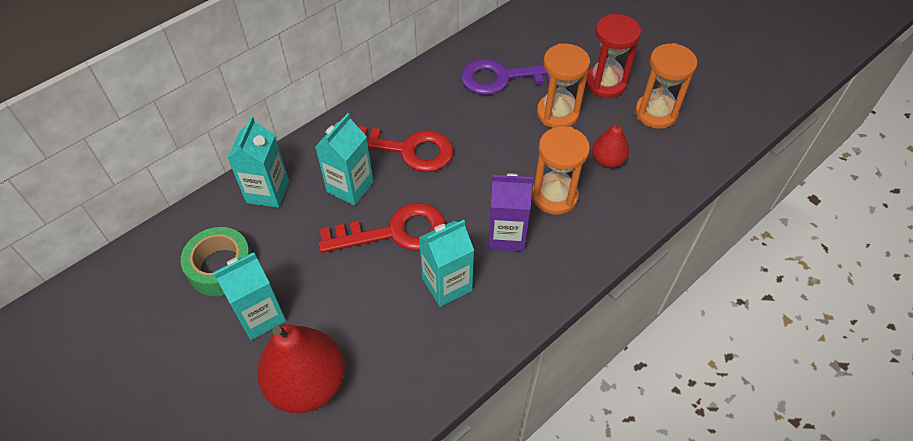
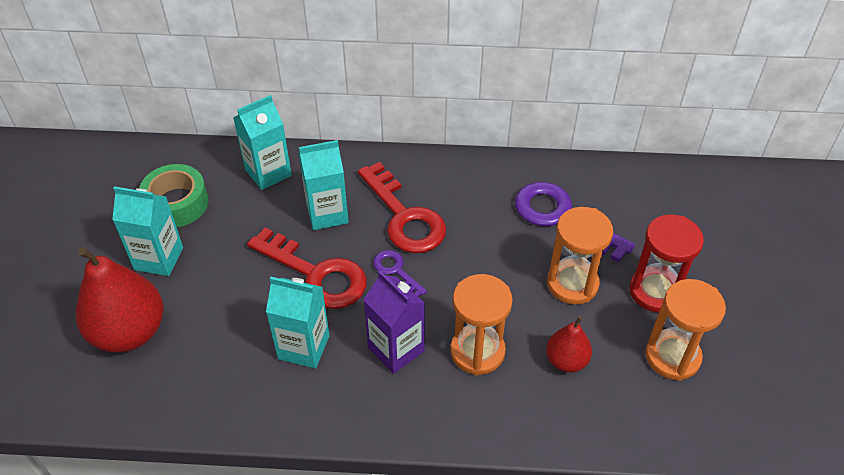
camera: 45 degrees right, 5 degrees down
none -> purple key [373,250,427,297]

